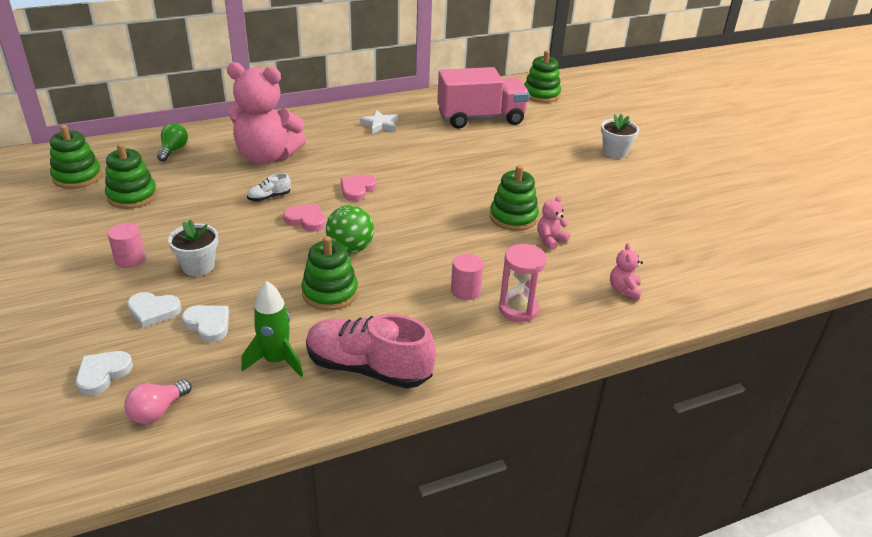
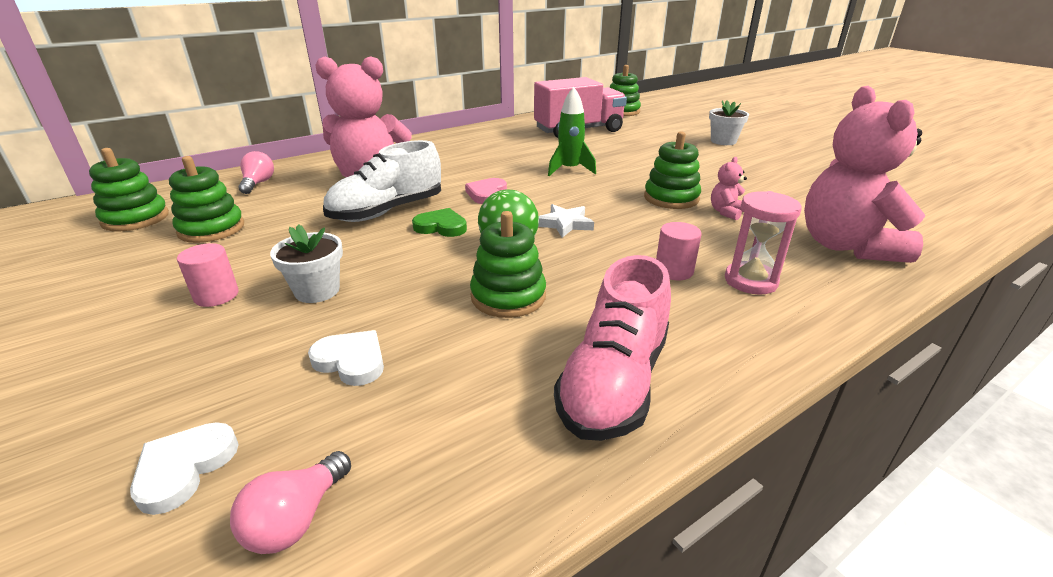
camera: 10 degrees left, 5 degrees down
white heart [127,292,182,328] -> none
green light bulb [157,123,188,162] -> pink light bulb [238,151,274,194]
green rocket [241,281,303,377] -> green rocket moved to [548,87,596,176]
white shoe [247,173,291,201] -> white shoe [323,140,441,222], size x2.30
pink heart [283,204,326,232] -> green heart [412,208,467,237]
pink shoe [306,314,436,389] -> pink shoe turned 75 degrees counterclockwise [554,255,671,441]
white star [360,110,398,134] -> white star moved to [538,204,594,238]
pink teddy bear [610,243,643,300] -> pink teddy bear [804,86,925,263], size x2.46

